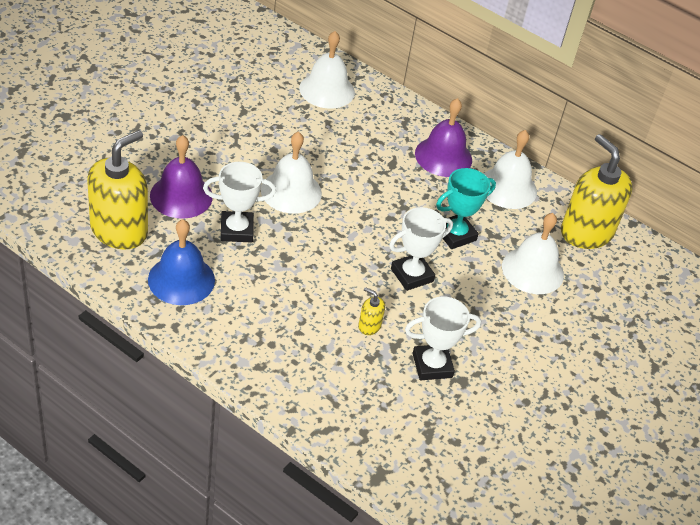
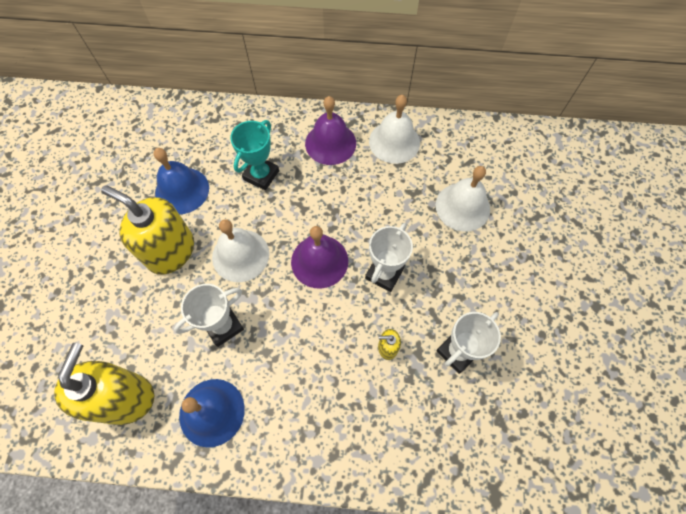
camera: 25 degrees left, 20 degrees up
purple bell [150,135,213,219] -> purple bell moved to [291,226,348,289]
white bell [299,31,355,109] -> none
turquoise trophy [436,168,496,249] -> turquoise trophy moved to [230,120,279,190]
yellow soap dispenser [561,134,633,249] -> yellow soap dispenser moved to [101,185,194,275]
none -> blue bell [153,148,209,214]

